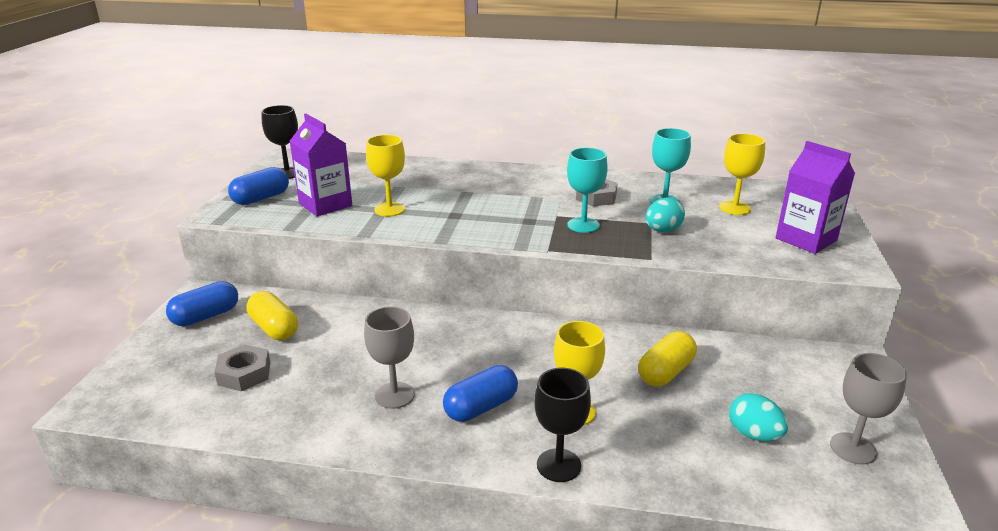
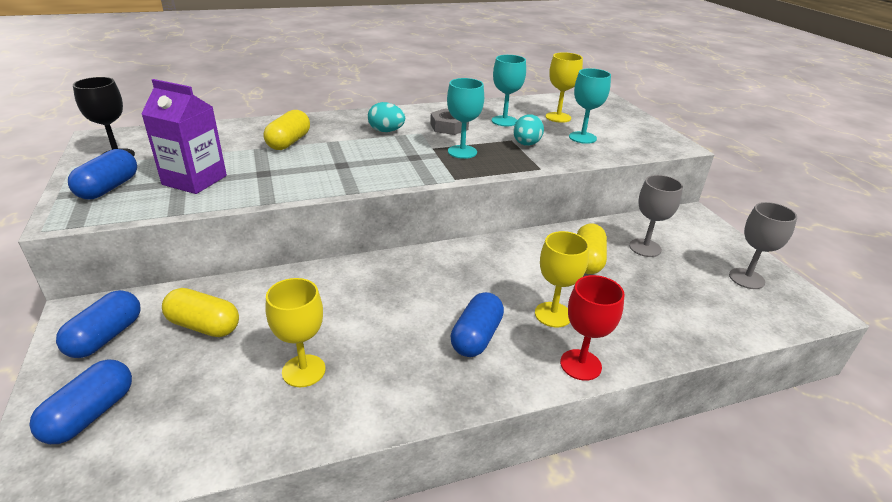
camera: 30 degrees left, 5 degrees up
grey nut [214,344,270,391] -> none
grey goblet [364,306,415,409] -> grey goblet moved to [629,175,683,257]
yellow goblet [366,135,405,217] -> yellow goblet moved to [266,278,325,387]
black goblet [534,368,591,482] -> red goblet [560,275,625,381]
turquoise egg [729,393,788,442] -> turquoise egg moved to [368,102,405,132]
purple carton [776,141,855,254] -> none
none -> blue capsule [30,360,132,444]
none -> yellow capsule [264,110,310,150]
none -> turquoise goblet [569,68,611,144]

